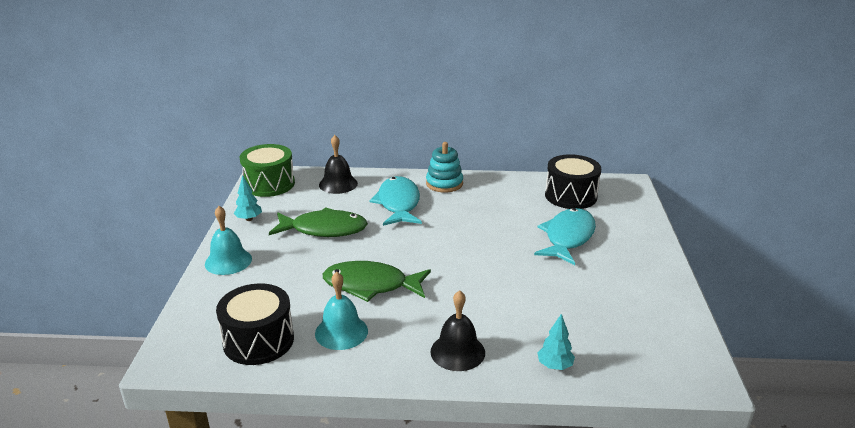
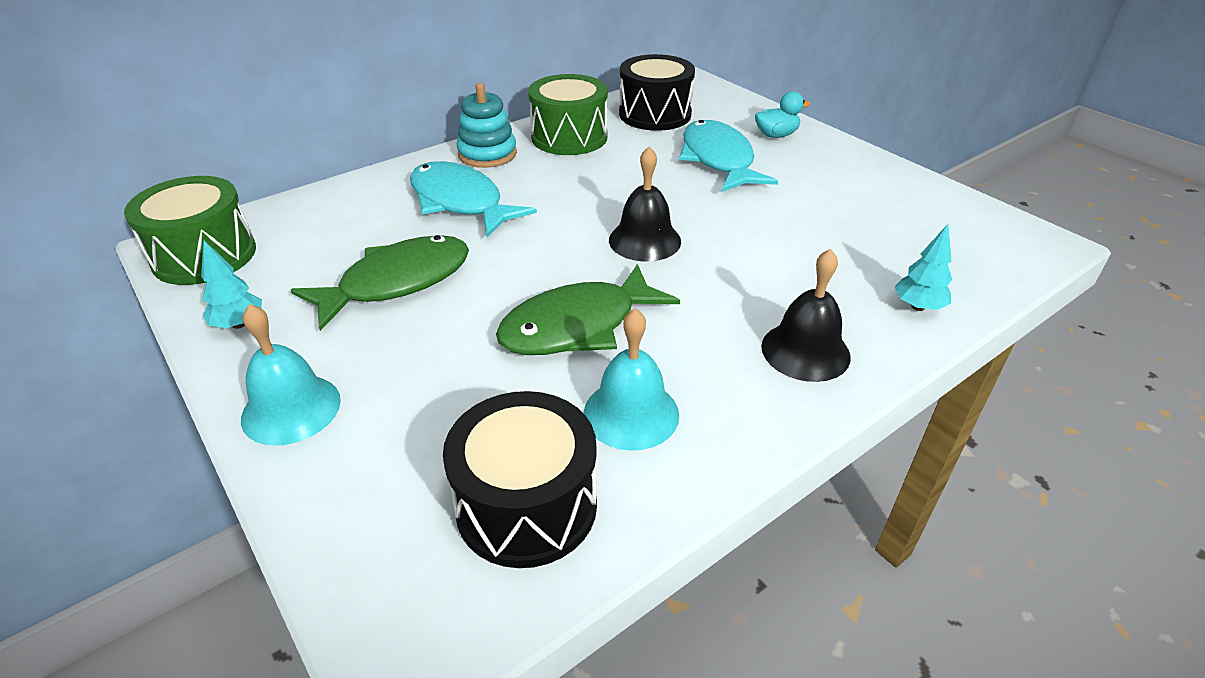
camera: 40 degrees left, 10 degrees up
black bell [319,135,358,194] -> black bell moved to [609,147,681,261]
none -> green drum [528,74,608,155]
none -> turquoise duck [755,91,810,138]

